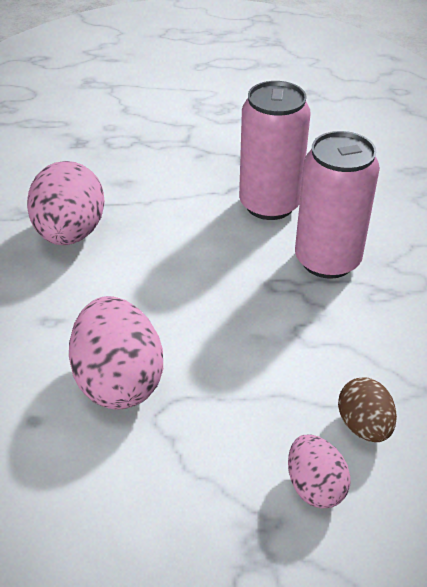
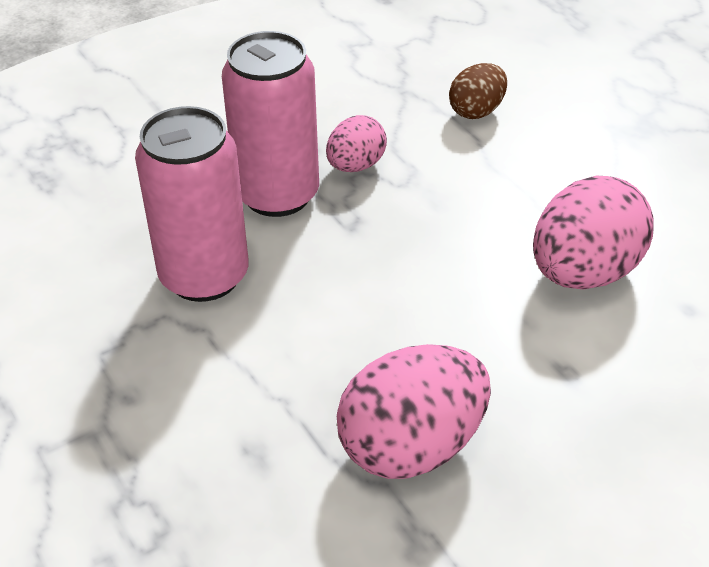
camera: 120 degrees left, 0 degrees up
pink egg [288,434,350,509] -> pink egg moved to [326,115,387,172]

